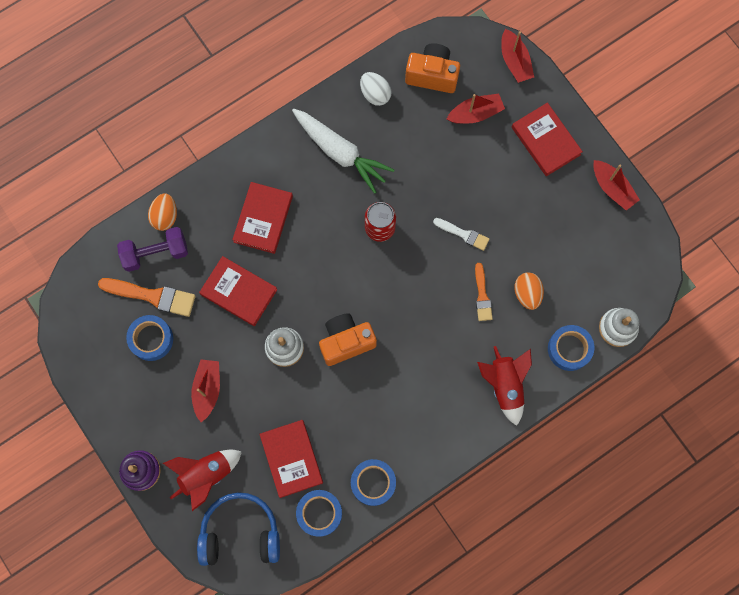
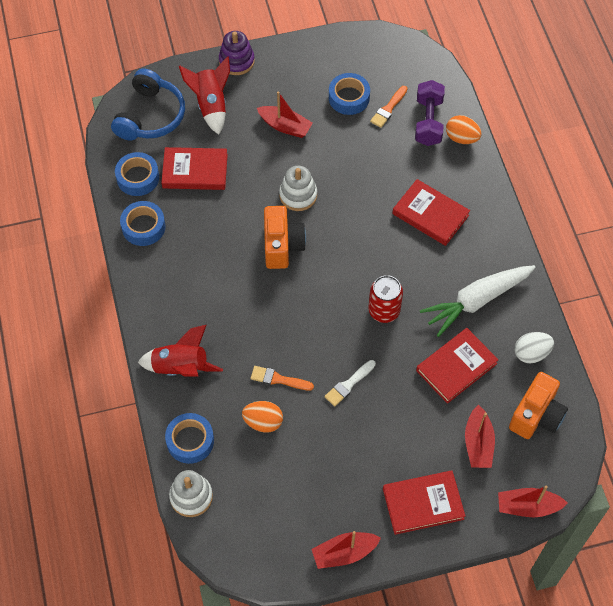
camera: 110 degrees right, 15 degrees down
orange brush [98,278,196,317] -> orange brush [370,86,408,128], size x0.61
red book [199,256,277,326] -> red book moved to [416,328,499,404]

